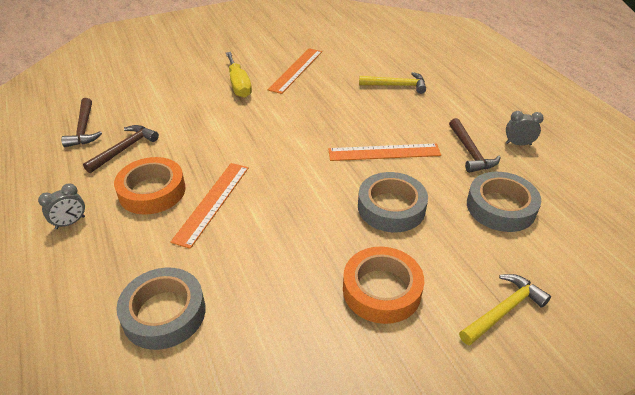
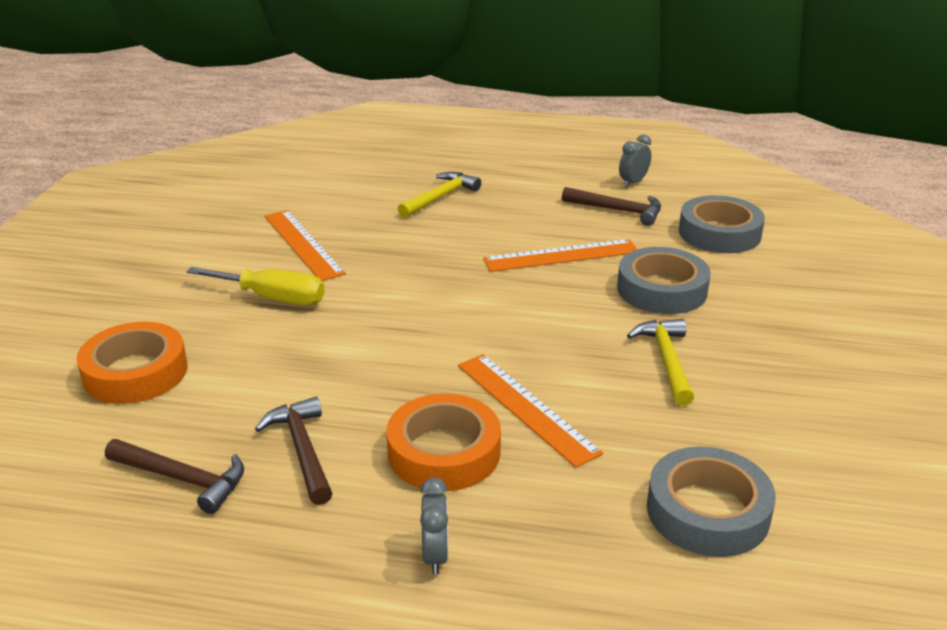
camera: 55 degrees left, 10 degrees down
orange ruler [328,143,441,161] -> orange ruler turned 45 degrees clockwise [483,239,637,272]
orange tape [343,247,424,324] -> orange tape moved to [76,322,188,404]
yellow hammer [459,274,551,346] -> yellow hammer moved to [627,319,694,406]

